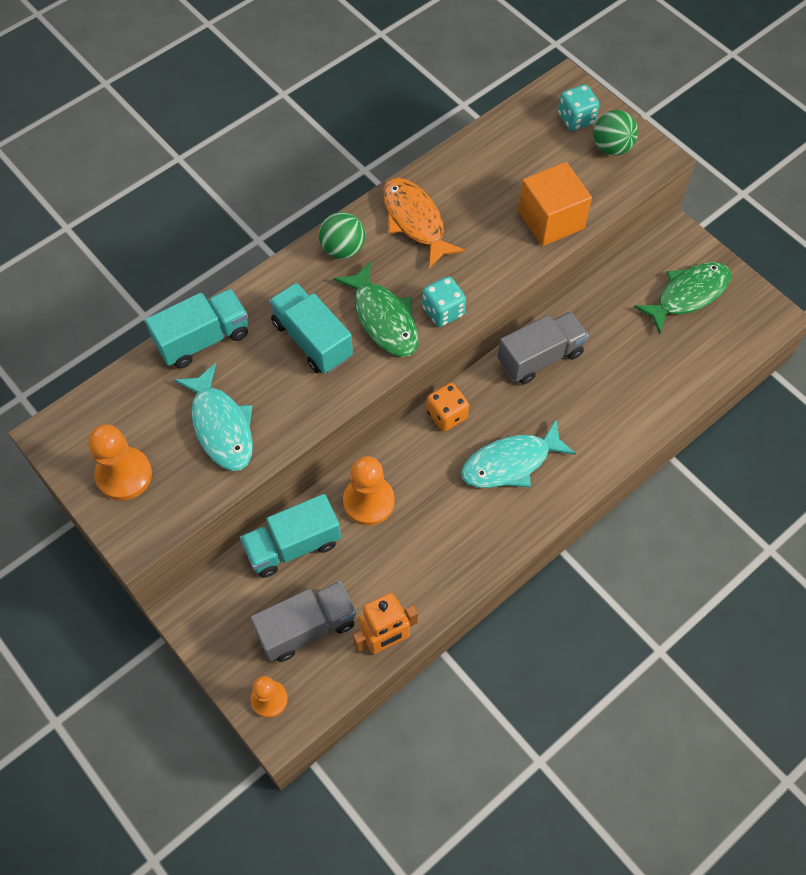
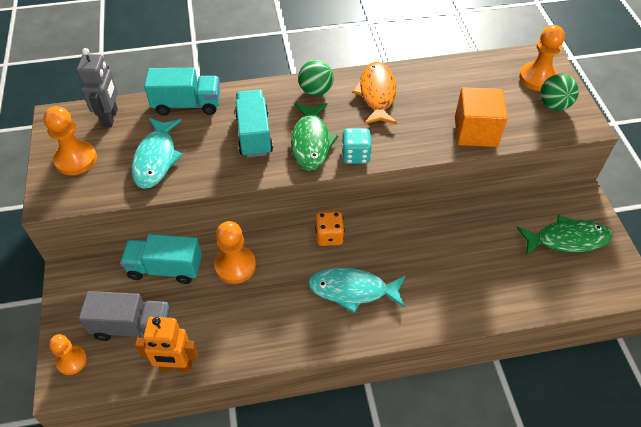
camera: 30 degrees right, 10 degrees down
grey truck [497,311,589,384] -> none
turquoise dice [558,84,600,131] -> orange pawn [519,25,565,91]
none -> grey robot [77,48,118,127]

